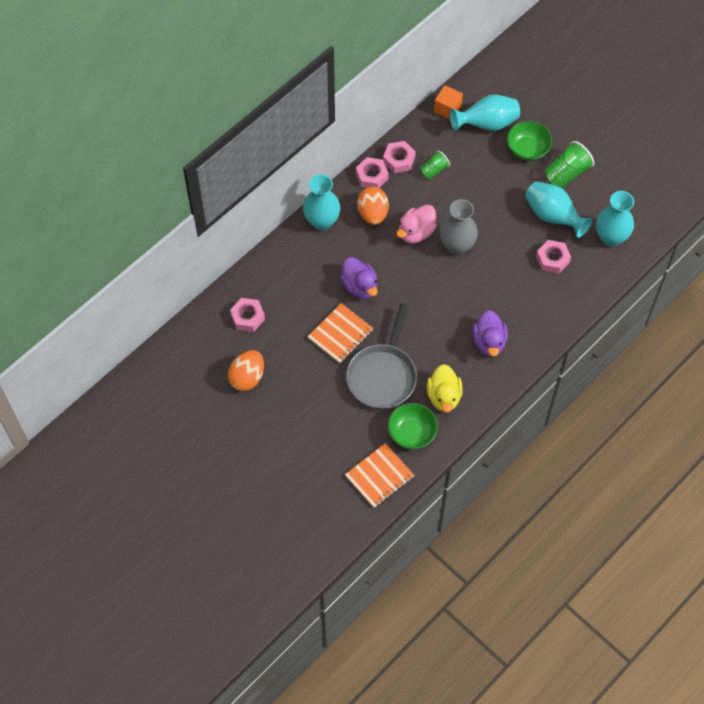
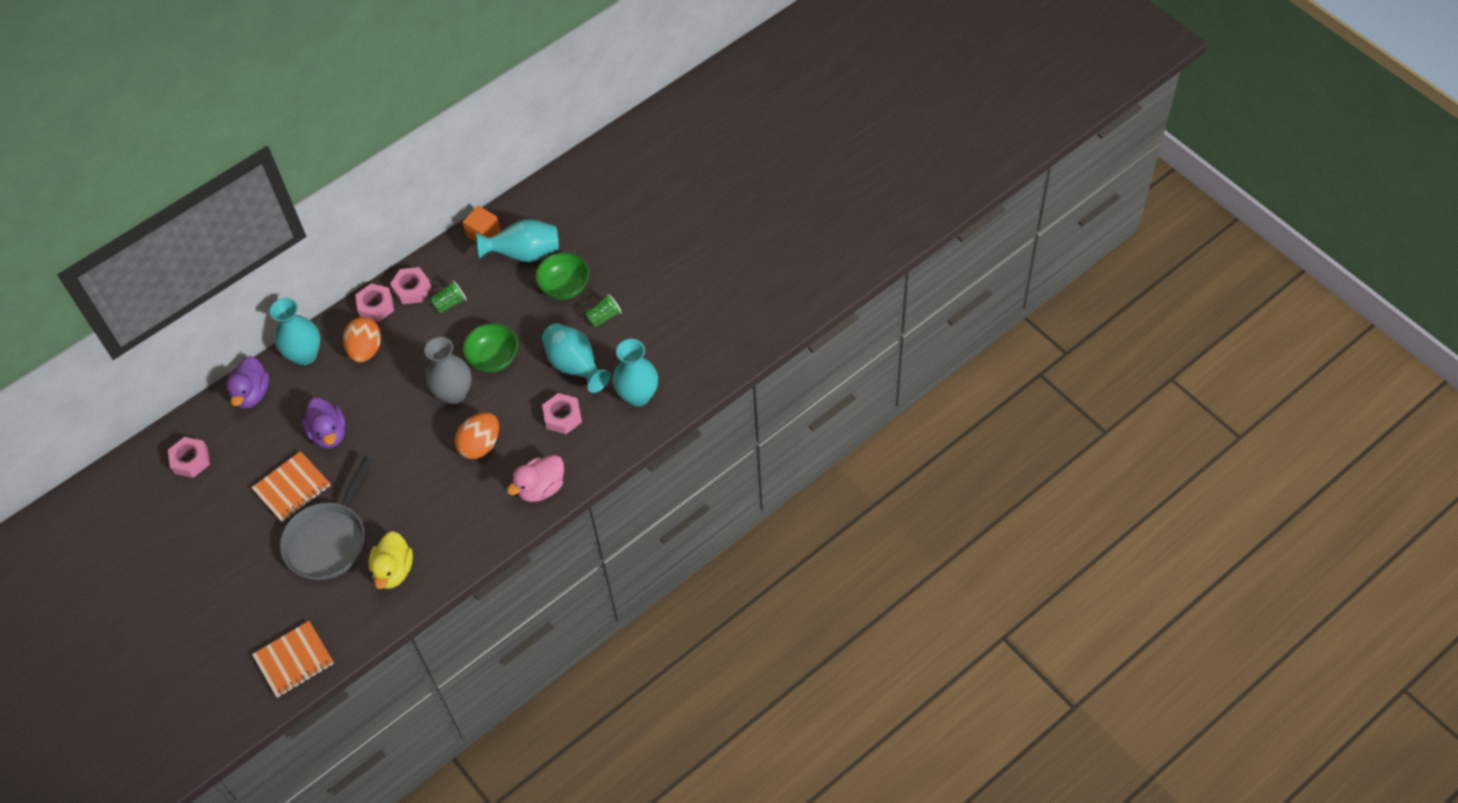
camera: 10 degrees right, 5 degrees down
orange egg [228,350,264,391] -> orange egg moved to [455,413,499,459]
green bowl [388,403,438,450] -> green bowl moved to [463,323,518,372]
pink duck [396,204,437,243] -> pink duck moved to [507,455,564,502]
purple duck [472,310,508,357] -> purple duck moved to [226,356,269,409]
green cup [545,141,594,189] -> green cup [586,294,622,327], size x0.60

